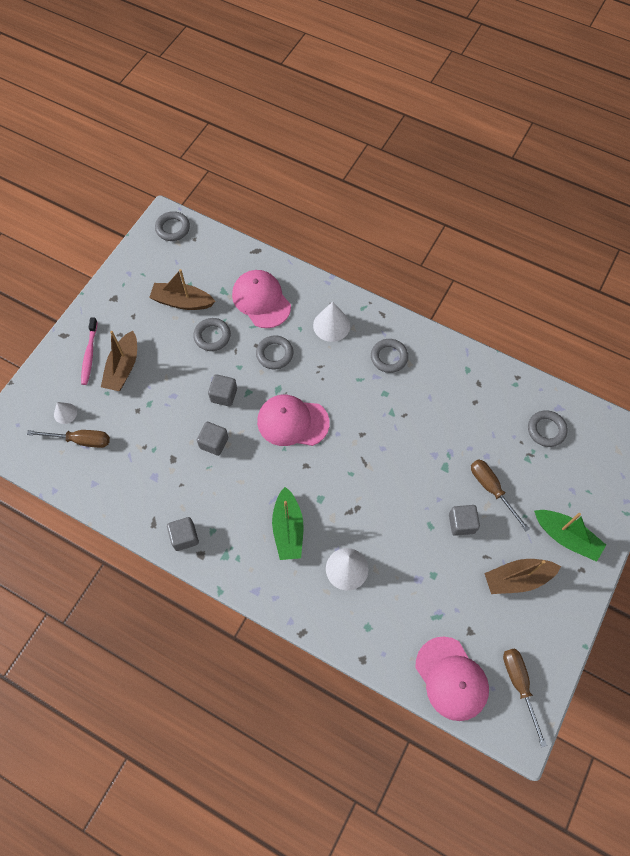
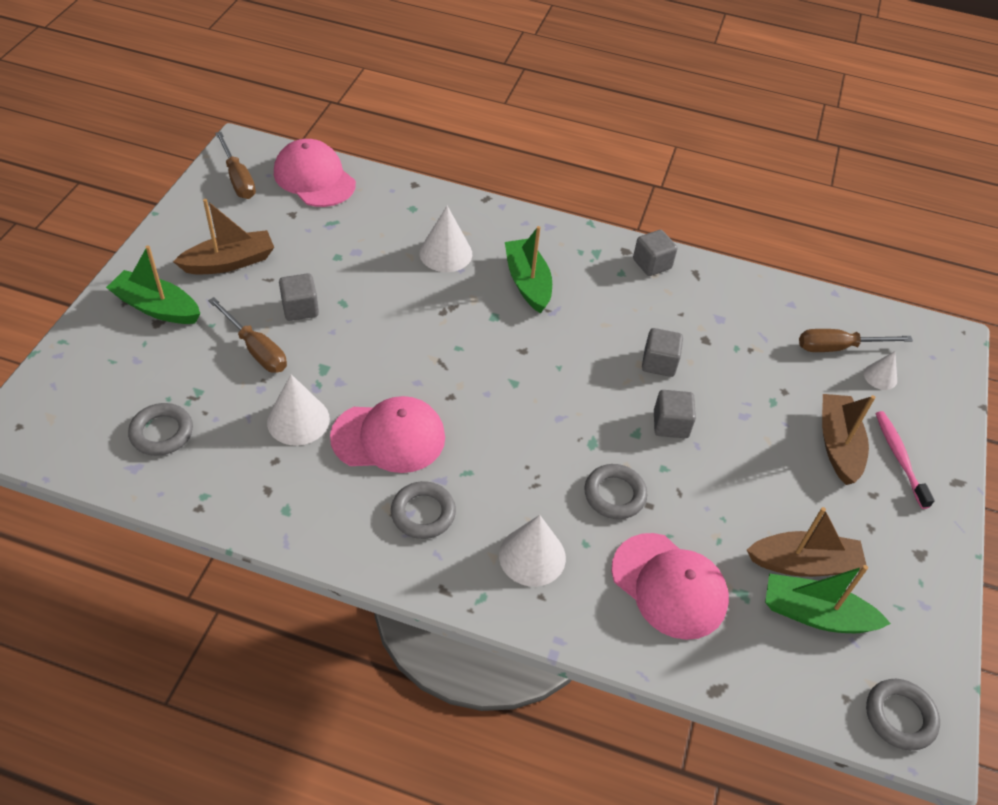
camera: 165 degrees right, 15 degrees down
grey ring [193,318,231,351] -> none
pink cap [257,395,330,446] -> pink cap moved to [330,396,445,473]
none -> white cone [267,374,330,446]
none -> green boat [765,565,891,633]

